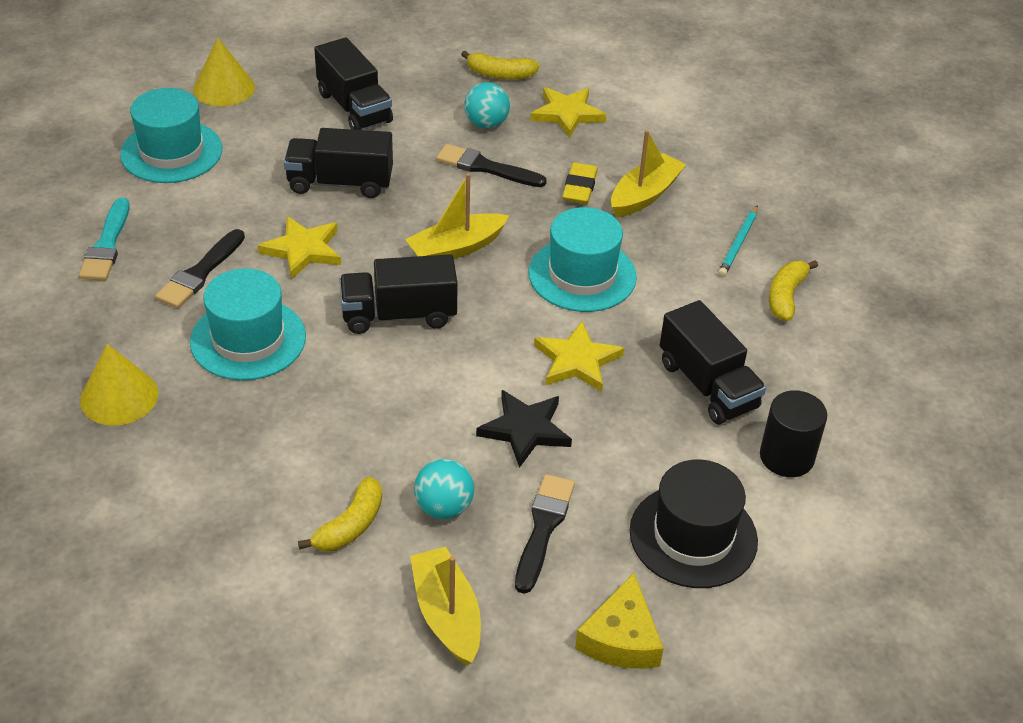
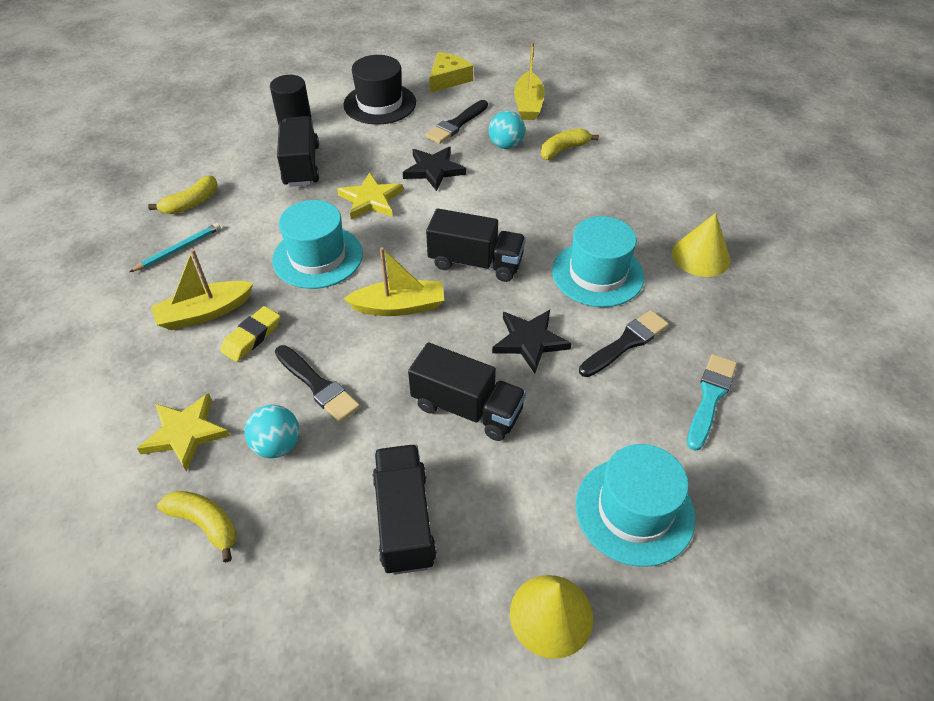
camera: 155 degrees left, 5 degrees up
yellow star [257,216,341,279] -> black star [492,310,572,373]

